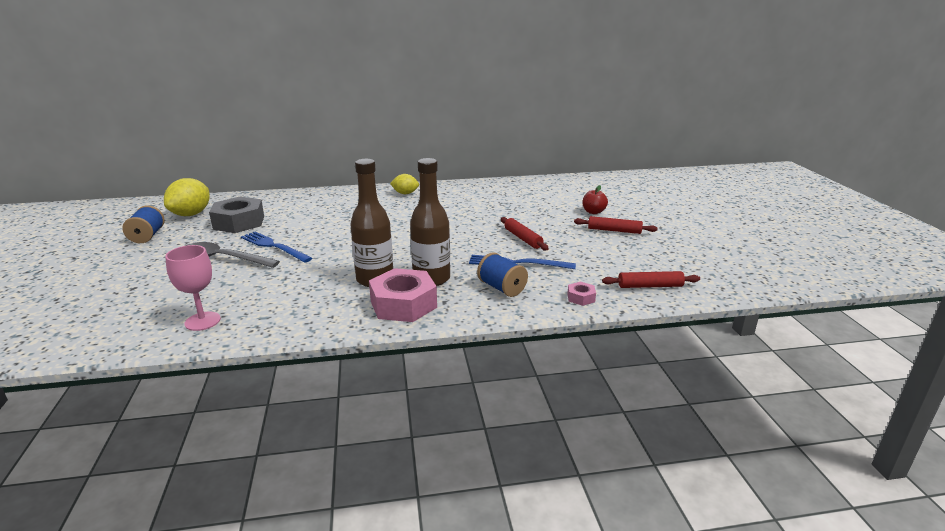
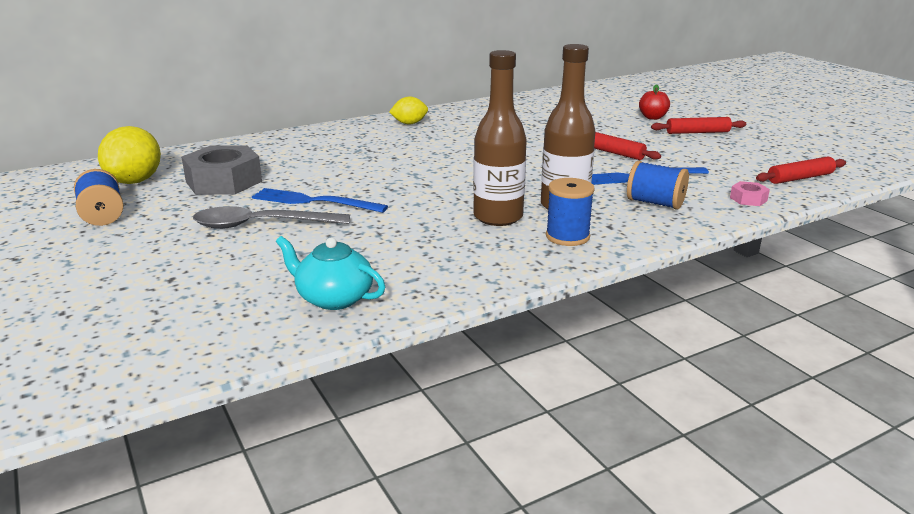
camera: 20 degrees left, 0 degrees up
pink goblet [165,245,221,331] -> turquoise teapot [276,236,385,310]
pink nut [369,268,437,322] -> blue spool [546,178,595,246]

